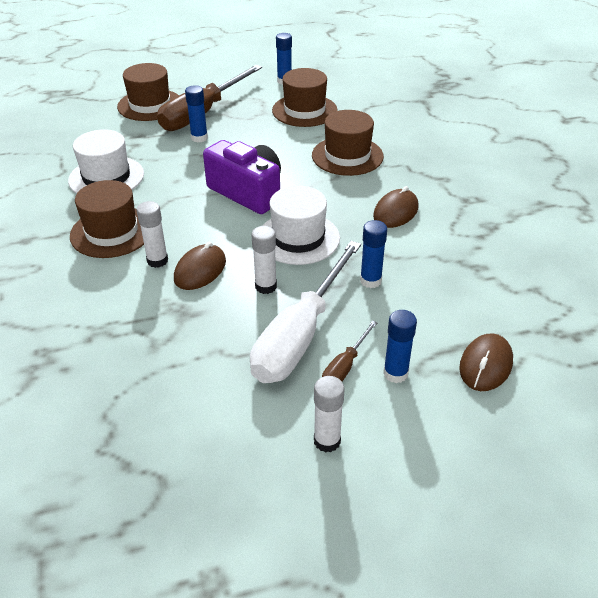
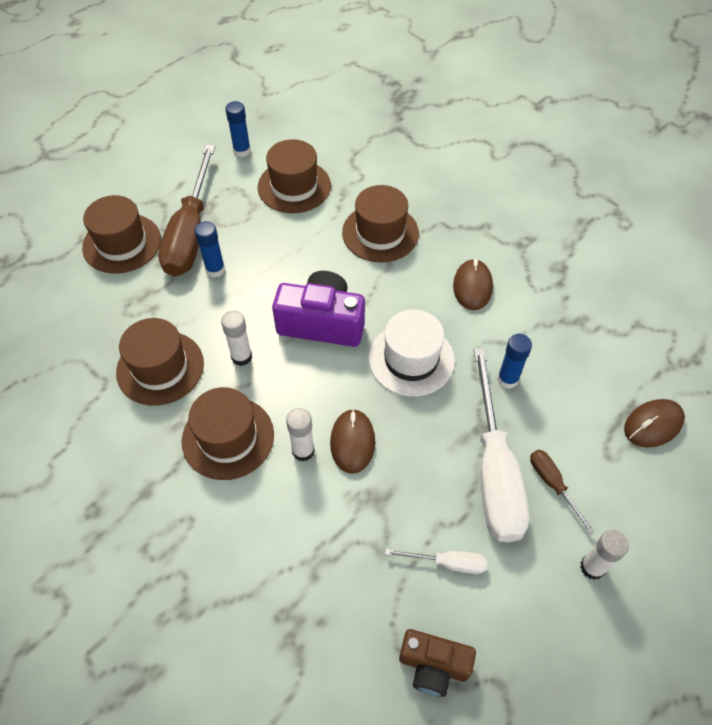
camera: 30 degrees left, 15 degrees up
white hat [68,129,144,194] -> brown hat [116,318,204,406]
white glue stick [251,226,277,294] -> white glue stick moved to [221,311,252,366]
brown screwdriver [322,320,378,381] -> brown screwdriver turned 150 degrees clockwise [530,450,595,534]
blue glue stick [383,310,417,383] -> none
brown mouse [459,333,513,391] -> brown mouse turned 60 degrees clockwise [624,399,685,448]
none -> white screwdriver [385,549,487,574]
none -> brown camera [399,629,476,697]

